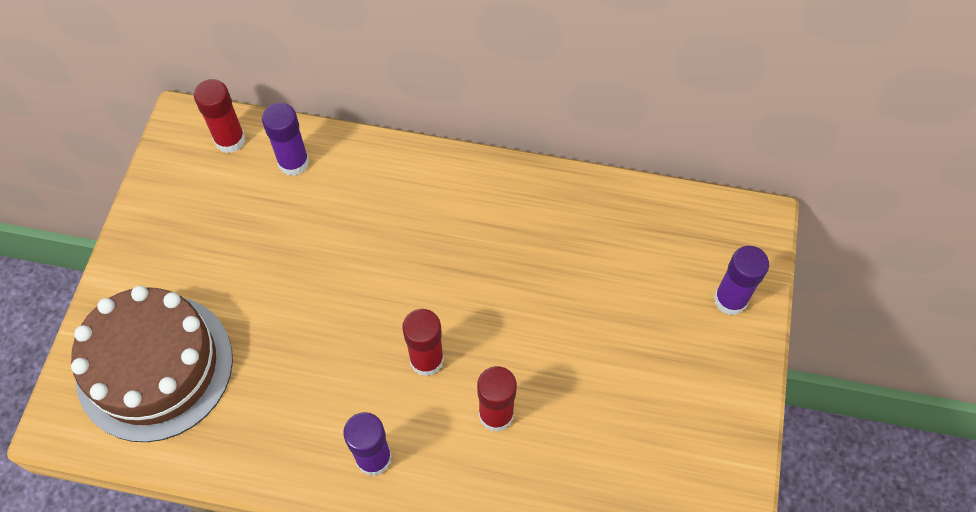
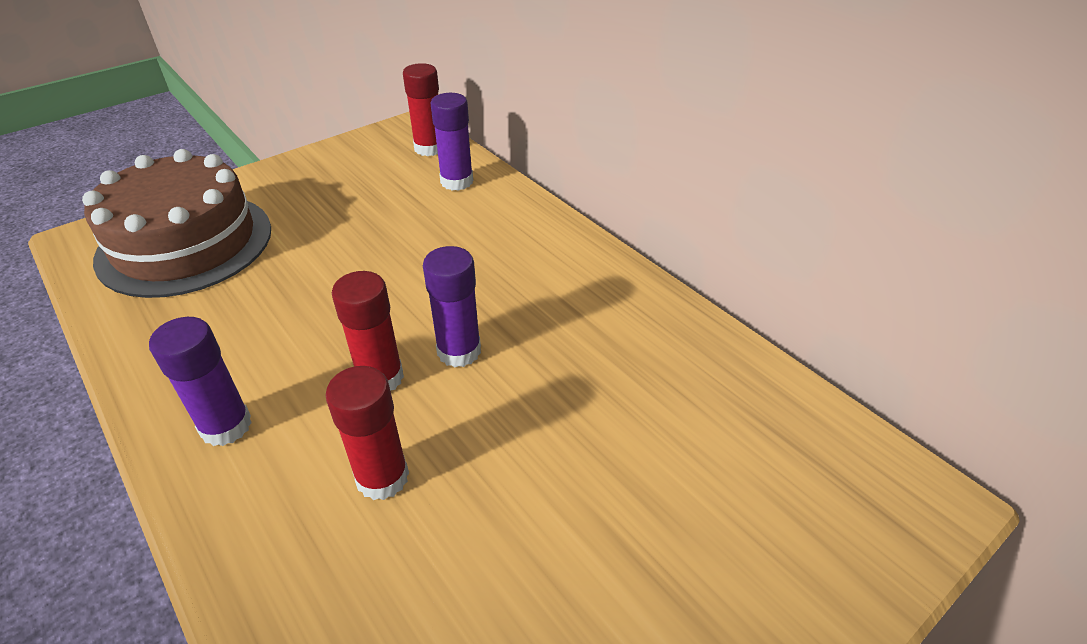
camera: 40 degrees right, 20 degrees down
purple glue stick [714,246,769,315] -> purple glue stick moved to [423,246,481,367]

